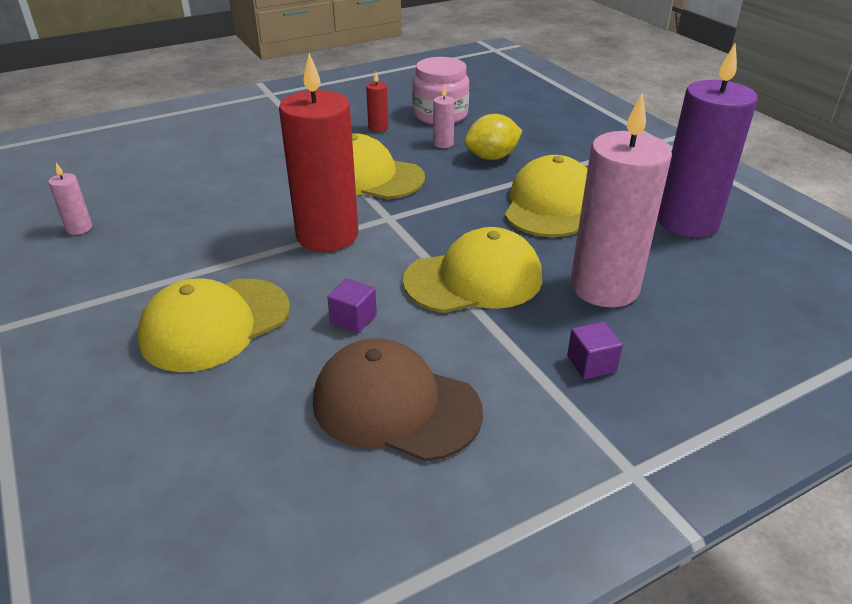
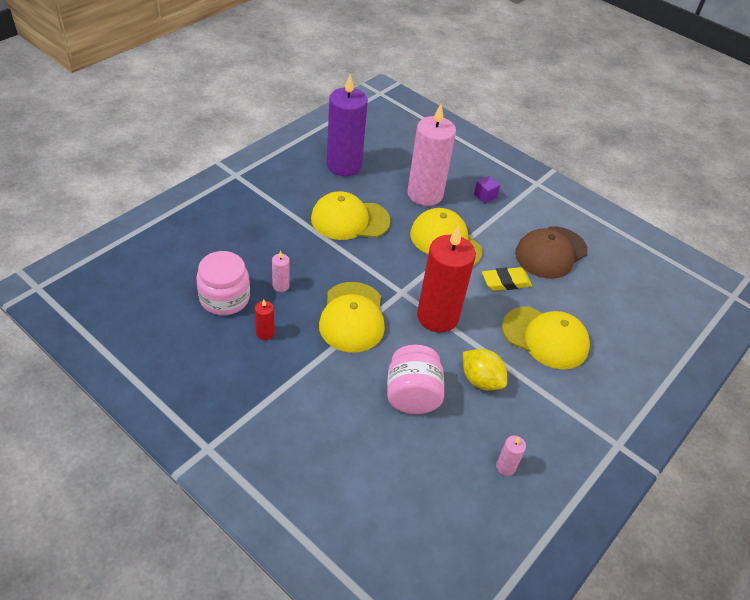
camera: 115 degrees left, 10 degrees up
brown cap [313,338,483,462] -> brown cap turned 45 degrees clockwise [515,226,588,279]
purple cube [327,278,377,333] -> yellow eraser [482,267,532,291]
yellow lemon [464,114,522,160] -> yellow lemon moved to [463,349,507,391]
none -> pink jar [387,345,444,414]

